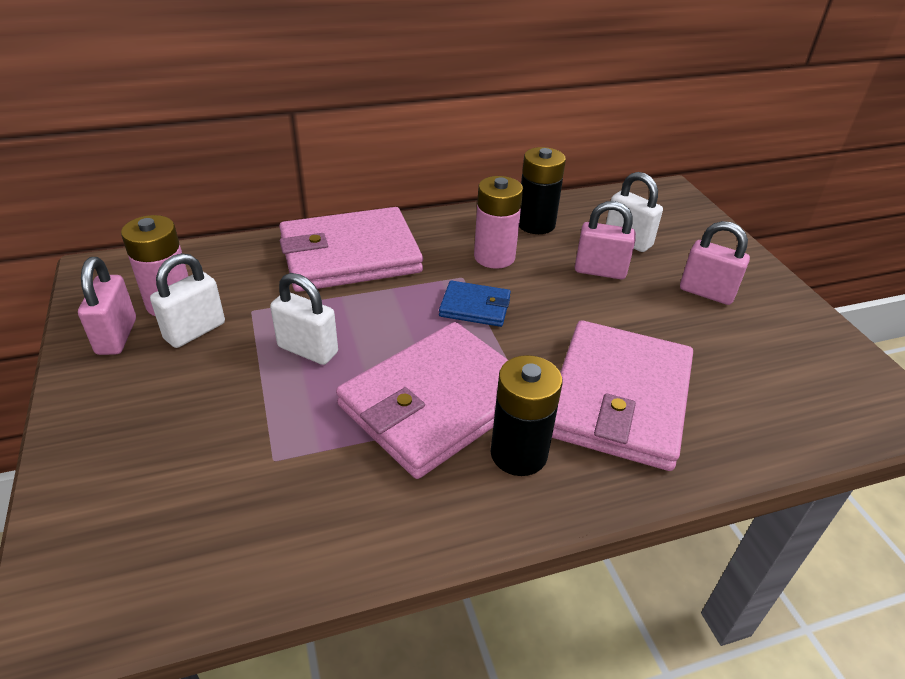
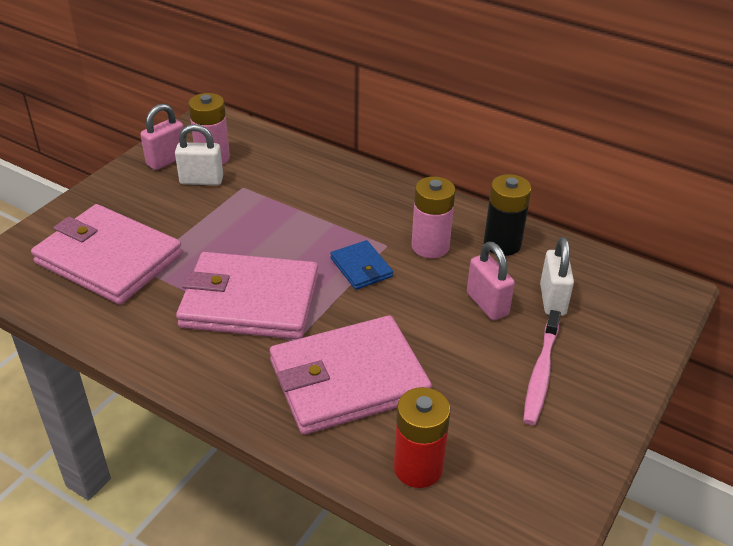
camera: 50 degrees right, 0 degrees up
white padlock [270,273,338,365] -> none
pink wallet [279,207,423,292] -> pink wallet moved to [31,204,183,305]
black battery [491,355,562,476] -> none
pink padlock [680,221,750,305] -> pink toothbrush [523,310,561,425]
none -> red battery [394,387,450,488]

